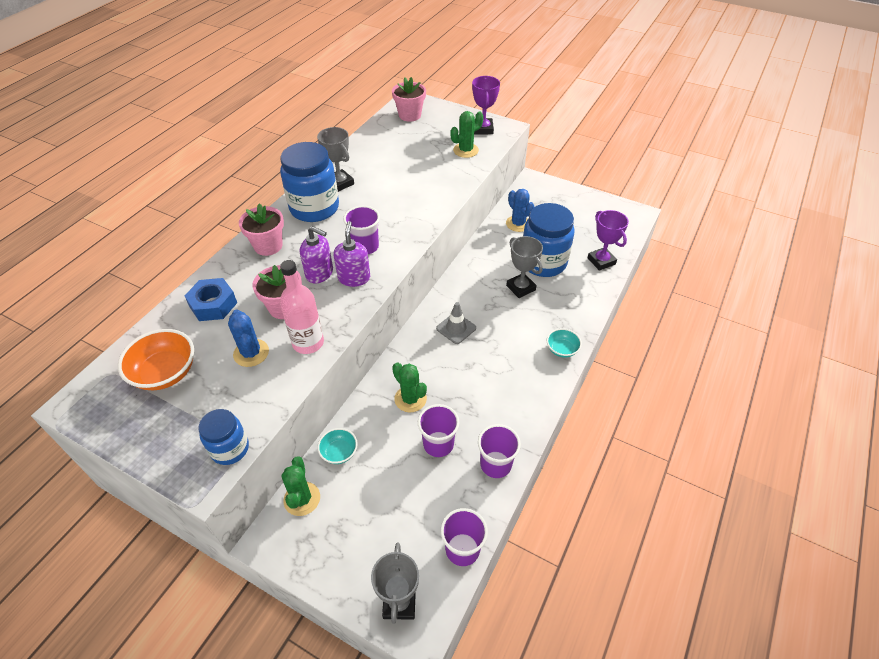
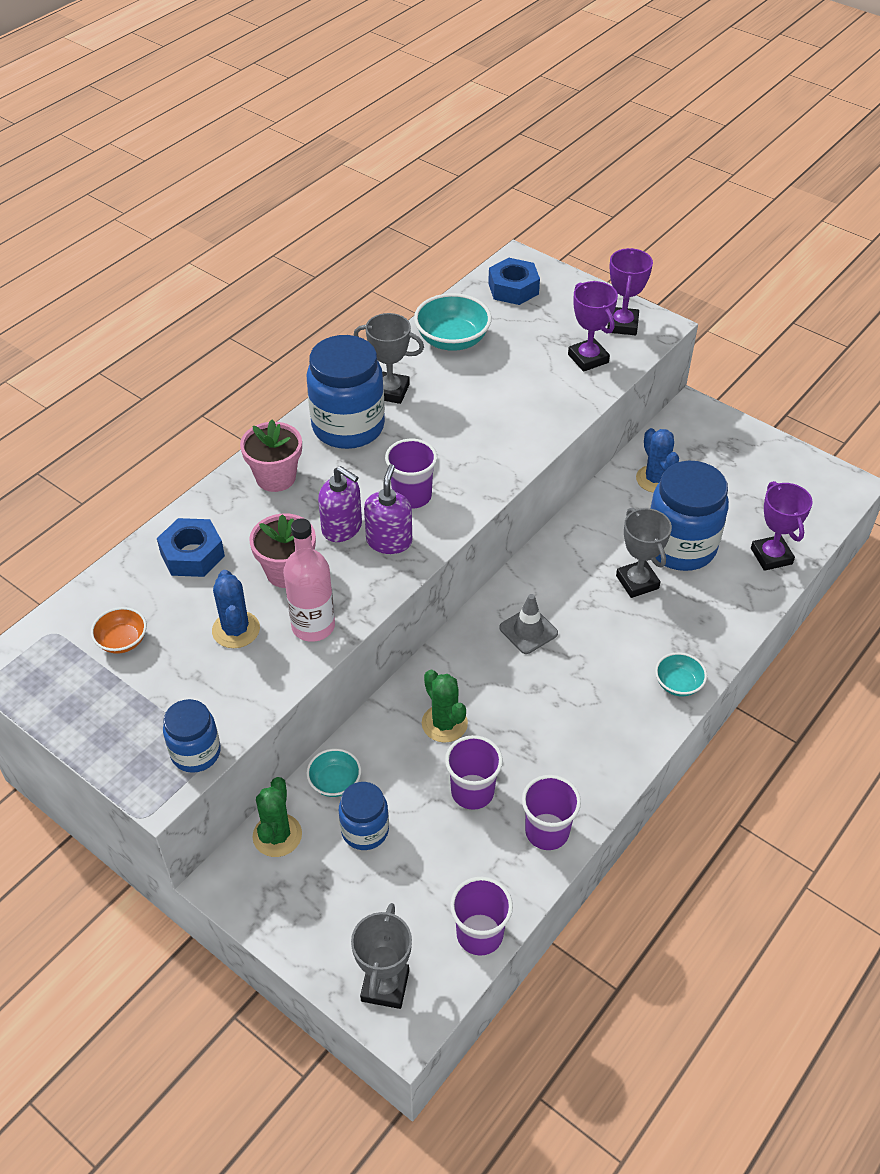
camera: 10 degrees right, 0 degrees up
orange bowl [118,329,194,390] -> orange bowl [91,607,147,654], size x0.58
grey trophy [317,127,354,192] -> grey trophy turned 45 degrees counterclockwise [354,313,424,404]
pink flower pot [392,77,426,122] -> blue nut [488,258,540,305]
green cactus [451,111,483,158] -> purple trophy [568,281,618,372]
none -> blue jar [339,782,389,850]
none -> turquoise bowl [414,293,492,351]

